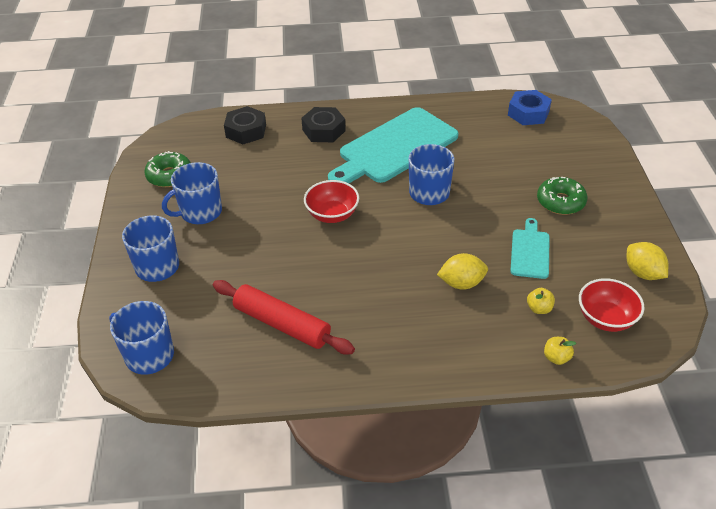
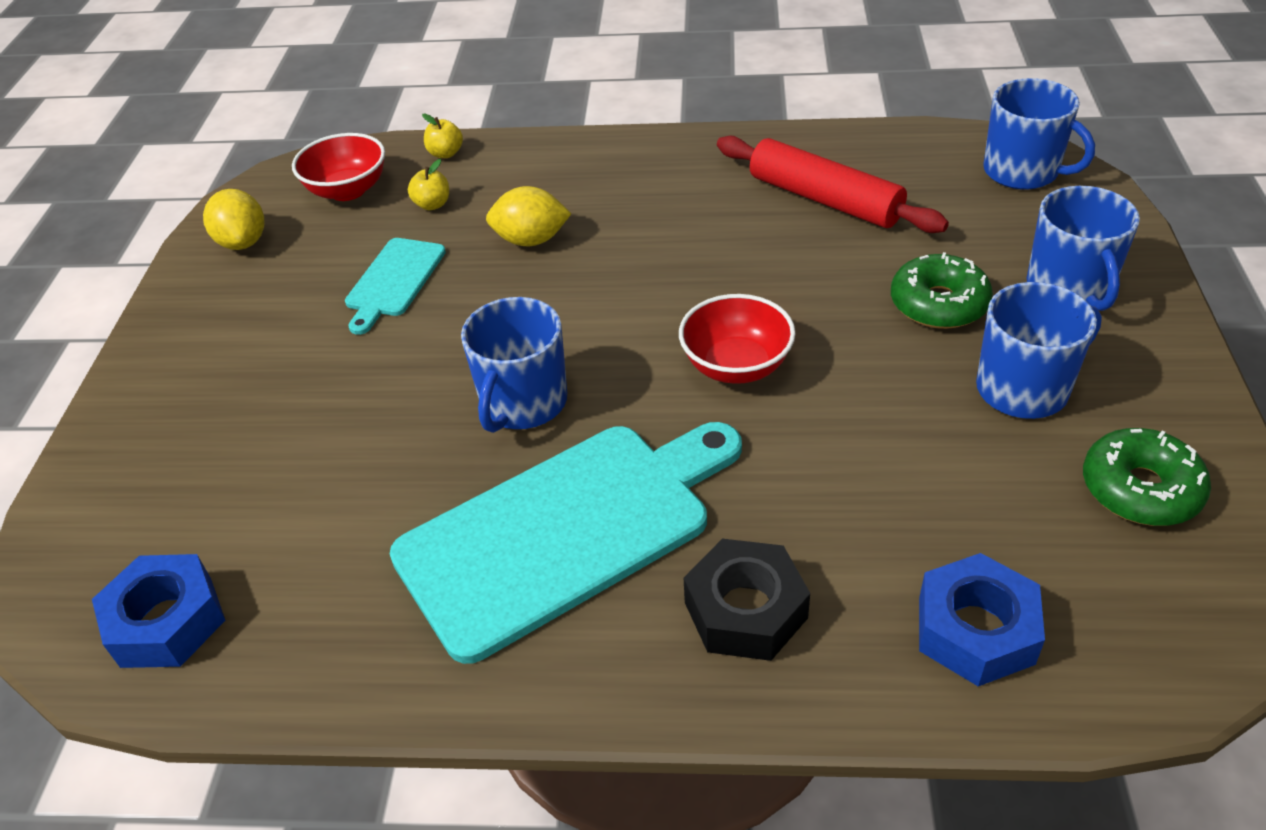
camera: 170 degrees left, 0 degrees up
black nut [224,106,266,144] -> blue nut [919,553,1045,686]
green donut [537,177,588,215] -> green donut moved to [891,252,993,329]

